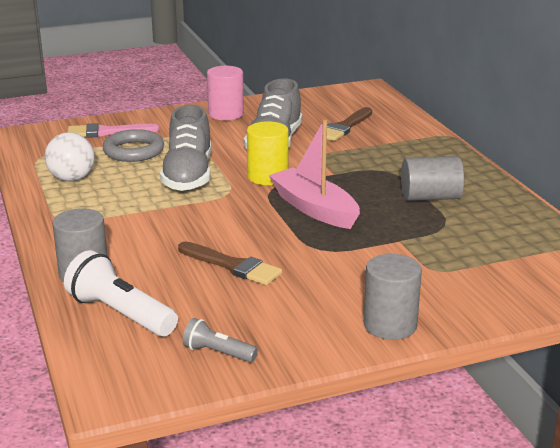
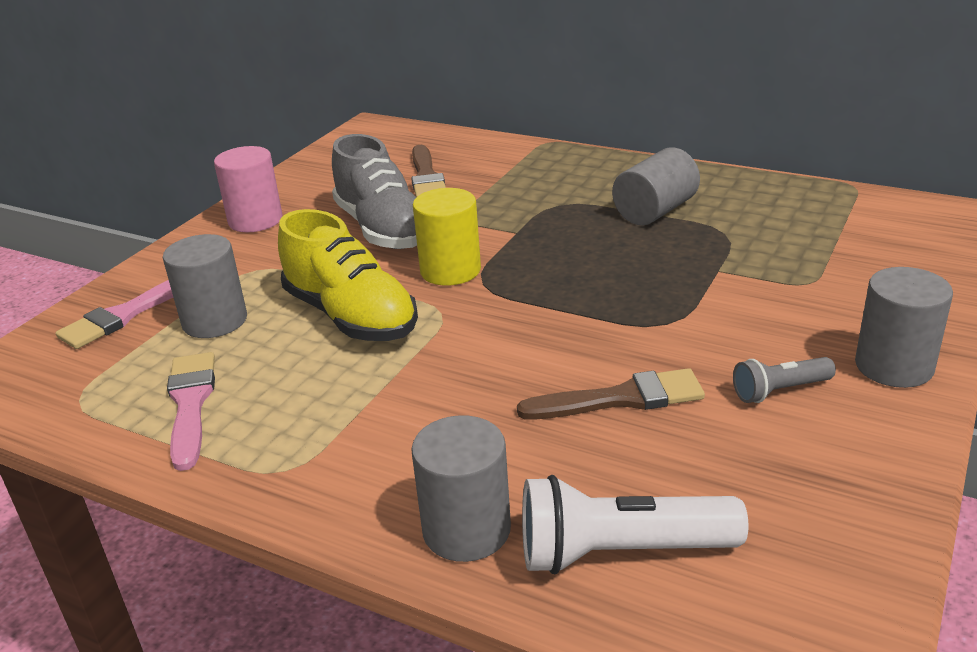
camera: 40 degrees left, 5 degrees up
white ball [45,132,95,181] -> pink brush [167,352,215,471]
grey ring [103,129,164,162] -> grey cylinder [163,234,247,338]
grey shoe [160,105,211,191] -> yellow shoe [278,209,418,341]
grey flashlight [183,318,258,363] -> grey flashlight moved to [733,357,836,403]
pink boat [269,120,360,229] -> none

